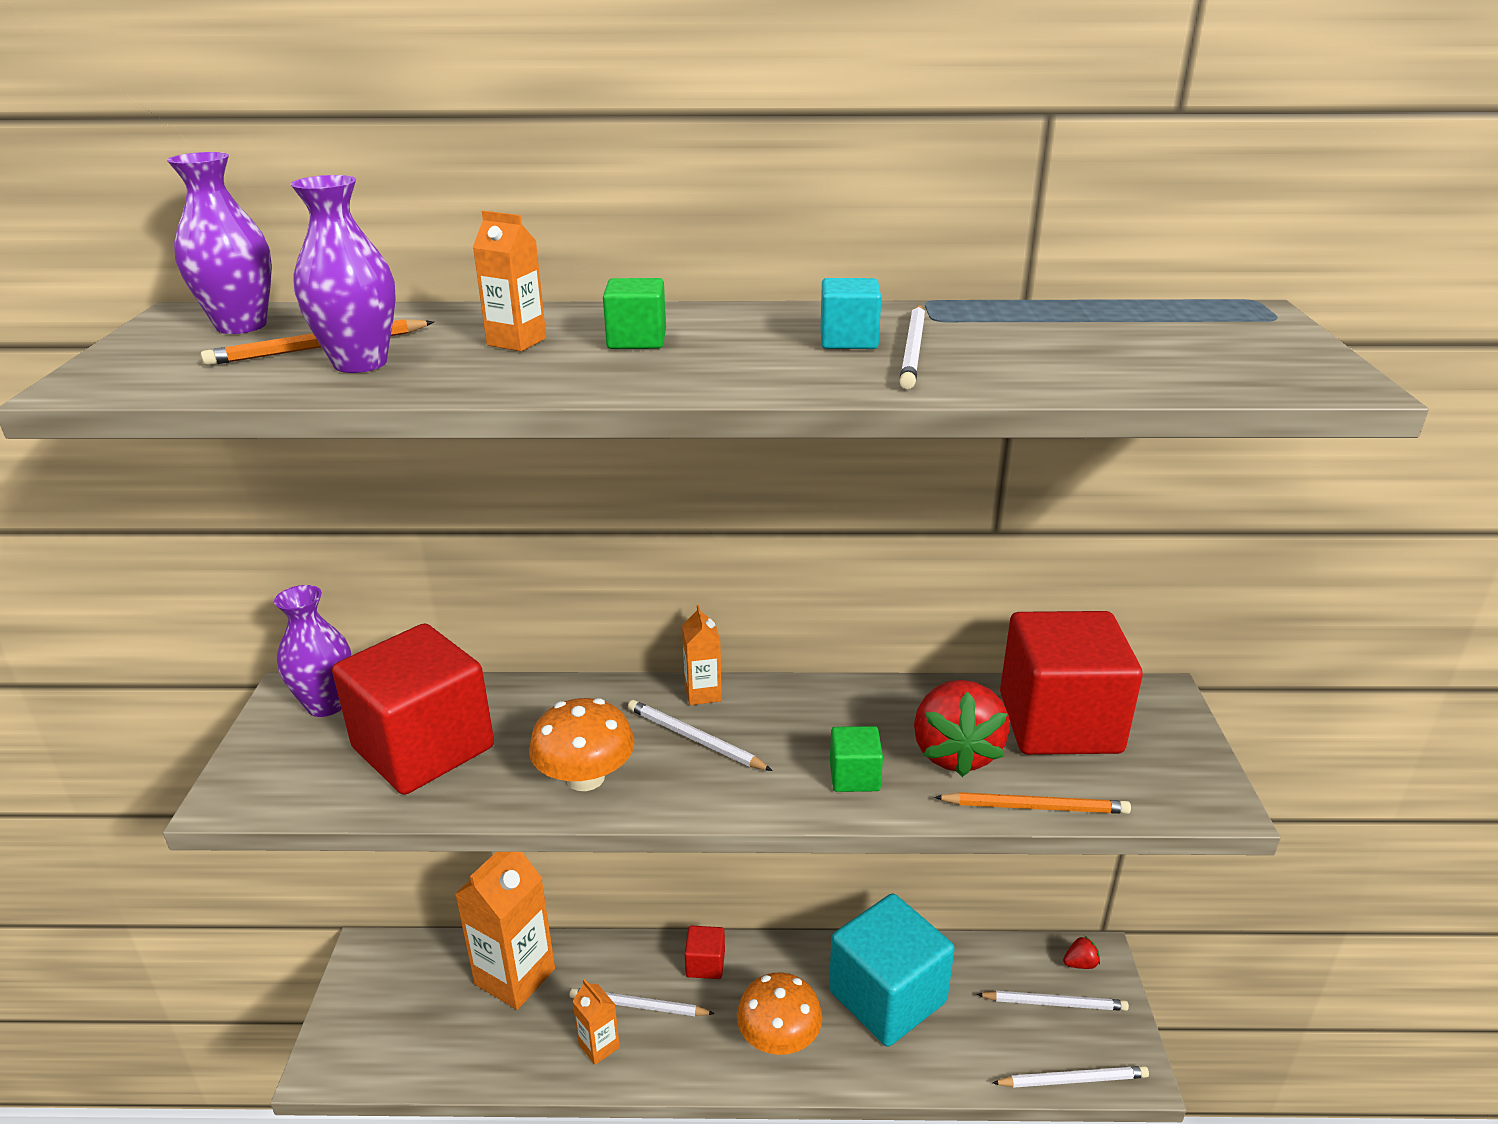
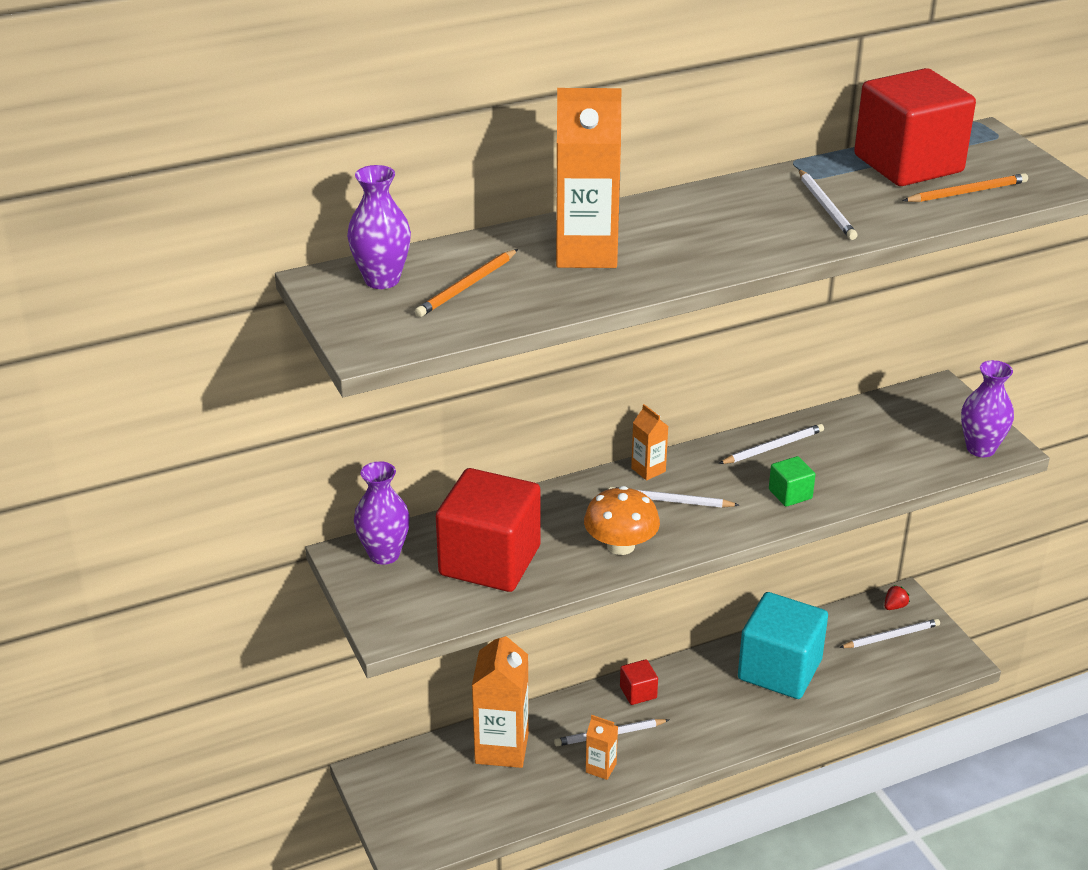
camera: 25 degrees left, 5 degrees up
purple vase [290,175,396,373] -> purple vase moved to [961,360,1014,457]
orange carton [473,211,546,352] -> orange carton [556,88,622,268], size x2.04
green cube [603,278,666,349] -> none
orange mushroom [737,972,822,1055] -> none
turquoise cube [821,278,881,349] -> none
red strawberry [914,680,1010,777] -> none
orange pencil [934,792,1131,814] -> orange pencil moved to [902,173,1028,202]
white pencil [992,1066,1149,1088] -> white pencil moved to [719,424,824,464]
red cube [1000,611,1143,755] -> red cube moved to [854,68,976,186]

